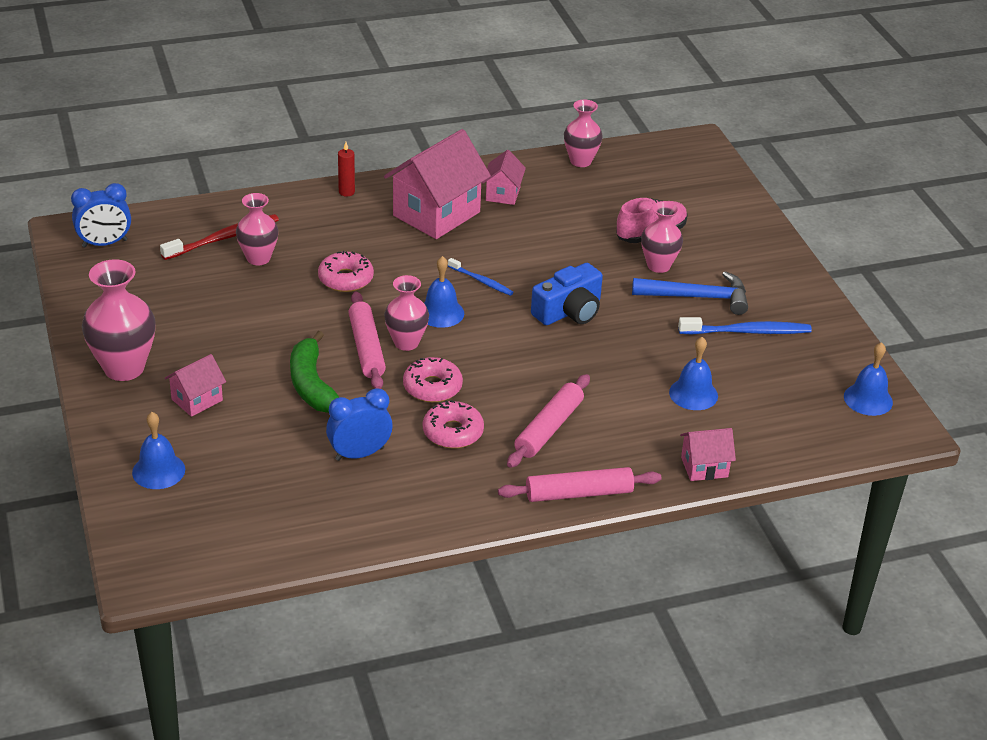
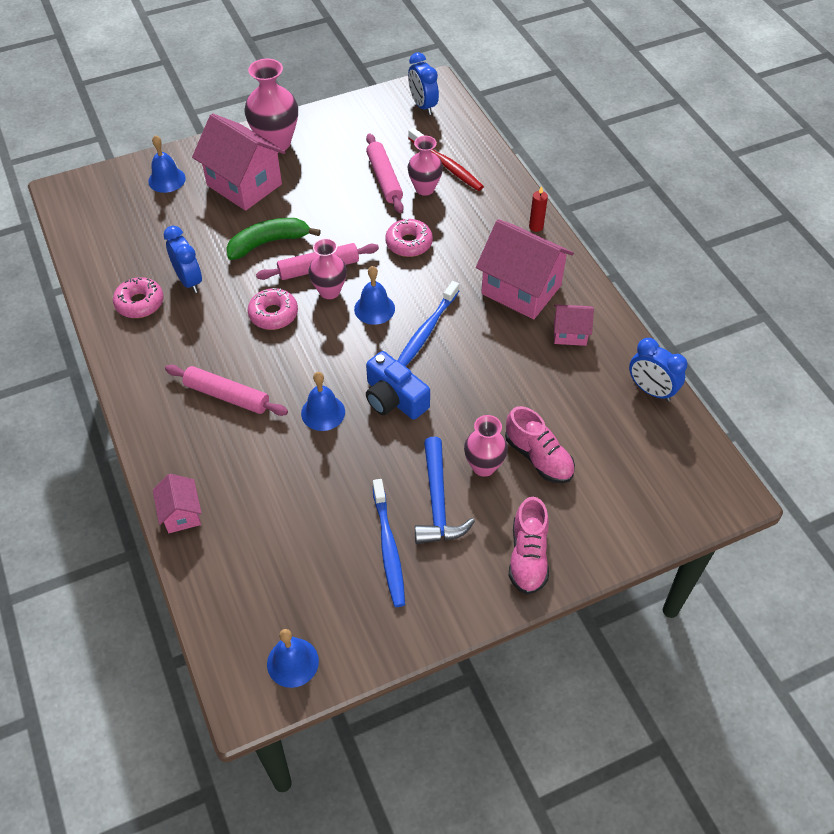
camera: 85 degrees right, 15 degrees up
pink house [165,354,226,417] -> pink house [192,113,286,211], size x1.98
pink donut [423,400,484,448] -> pink donut moved to [113,277,164,318]
blue toothbrush [448,258,513,296] -> blue toothbrush [397,281,459,366], size x1.67
pink rolling pin [498,467,661,502] -> pink rolling pin moved to [366,133,404,213]
pink vase [564,100,603,167] -> blue clock [629,338,687,401]
blue bell [669,337,718,410] -> blue bell moved to [301,372,345,431]
none -> pink shoe [509,497,549,595]

